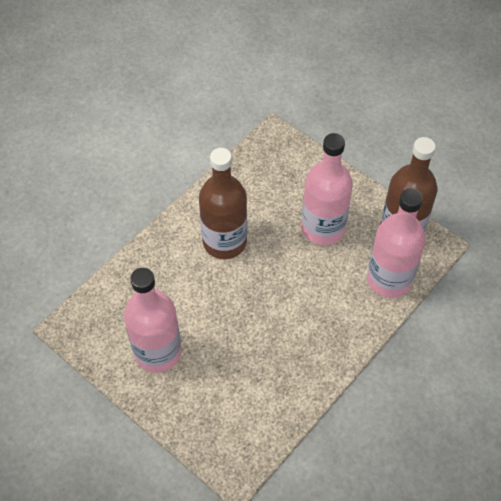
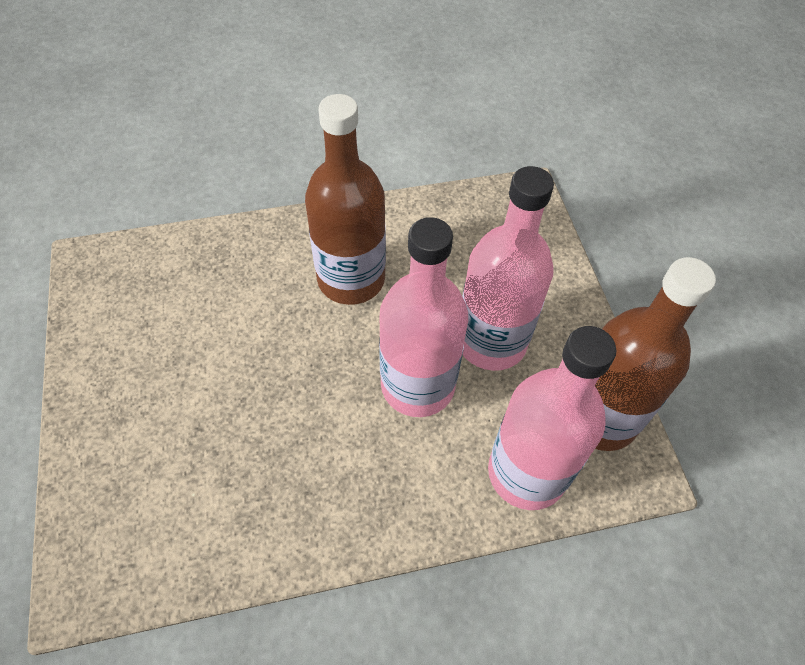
camera: 35 degrees right, 0 degrees up
pink bottle [124,268,182,373] -> pink bottle moved to [379,217,468,417]

